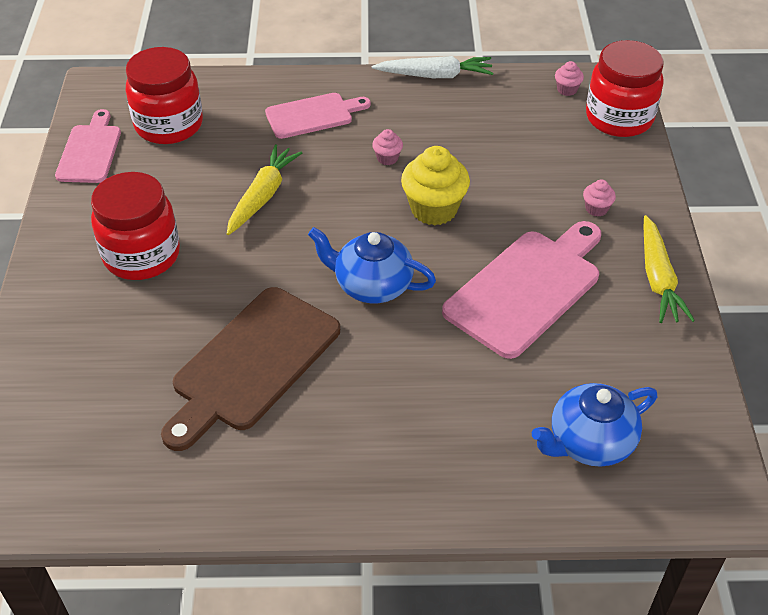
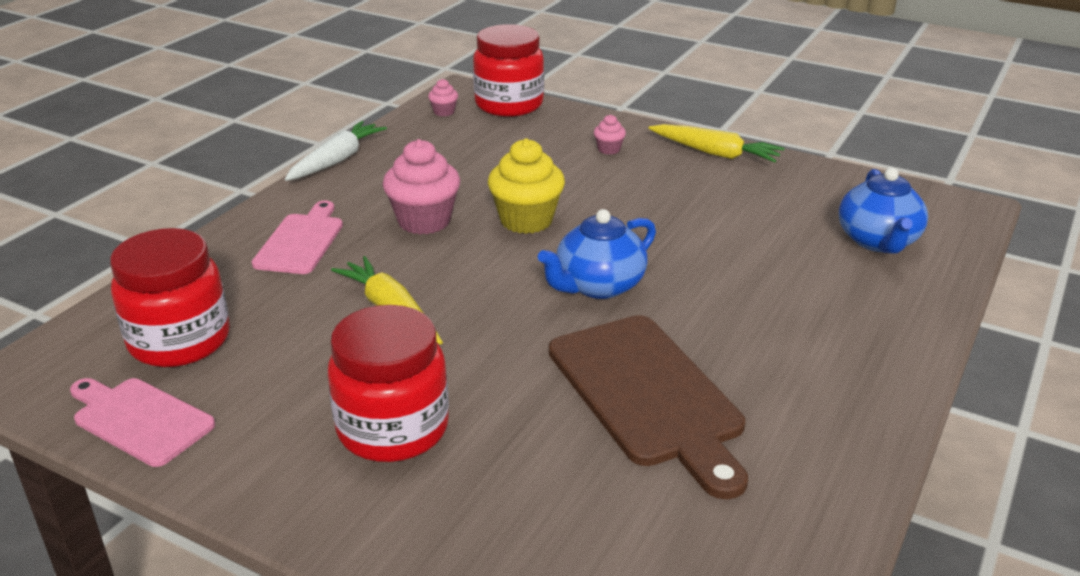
camera: 60 degrees left, 15 degrees down
pink cupcake [372,129,403,165] -> pink cupcake [383,139,460,234], size x2.10
pink cutting board [442,221,601,359] -> none

